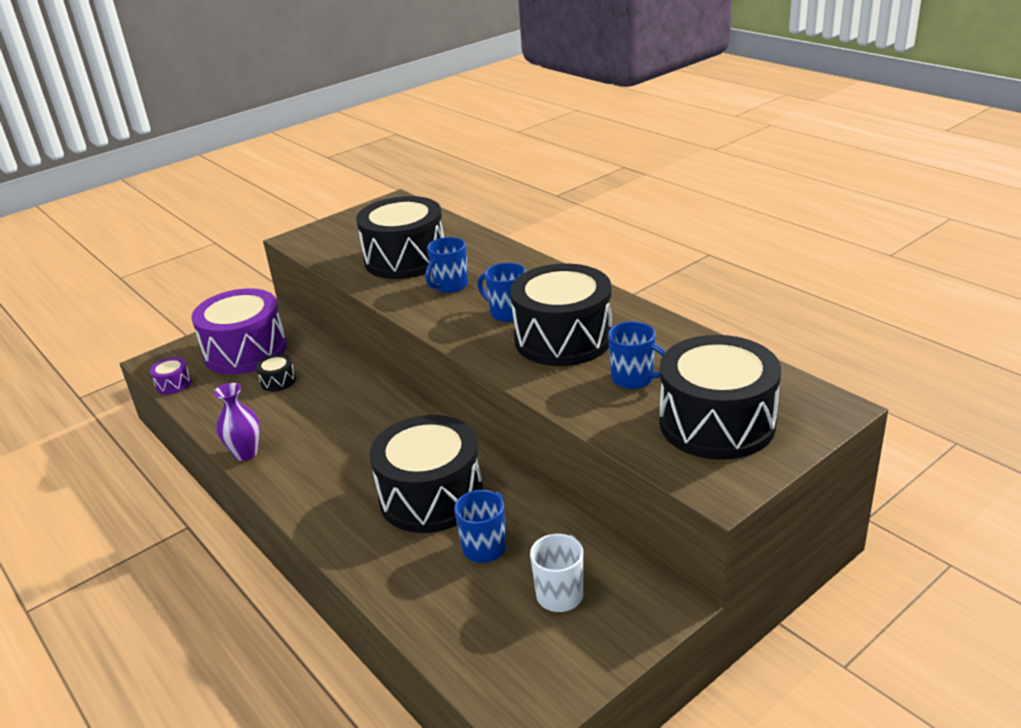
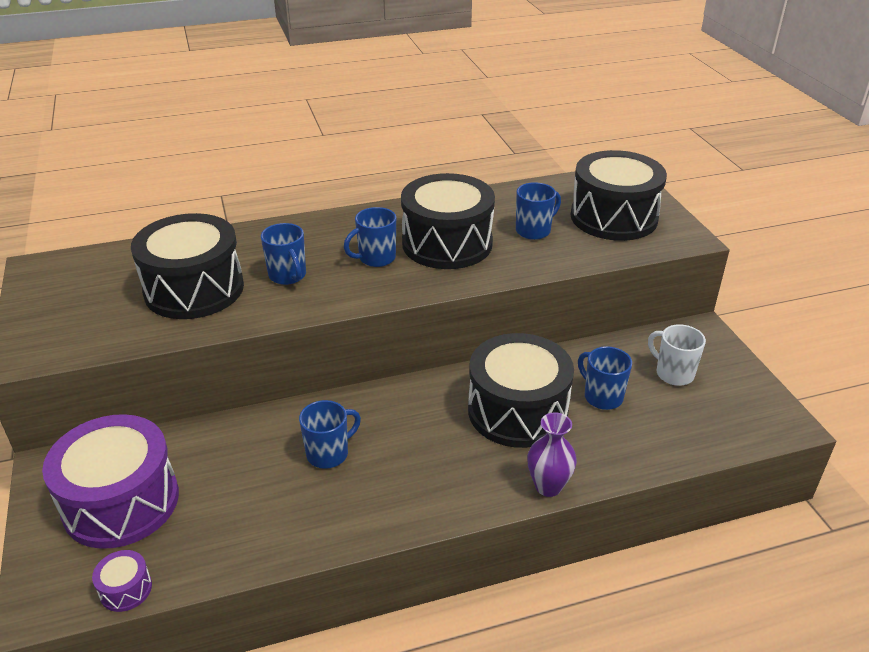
camera: 70 degrees left, 5 degrees up
purple vase [214,383,260,461] -> purple vase moved to [527,412,577,497]
black drum [256,354,296,392] -> none
none -> blue mug [299,400,361,469]

